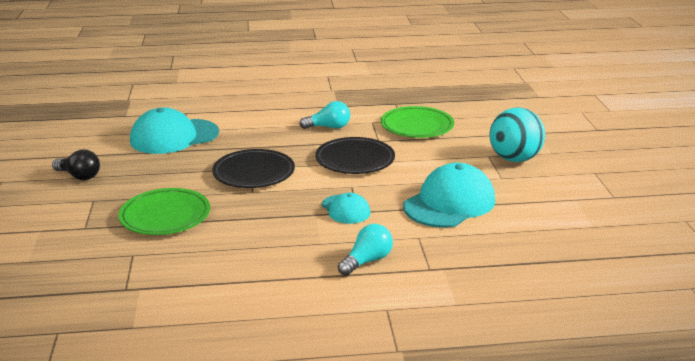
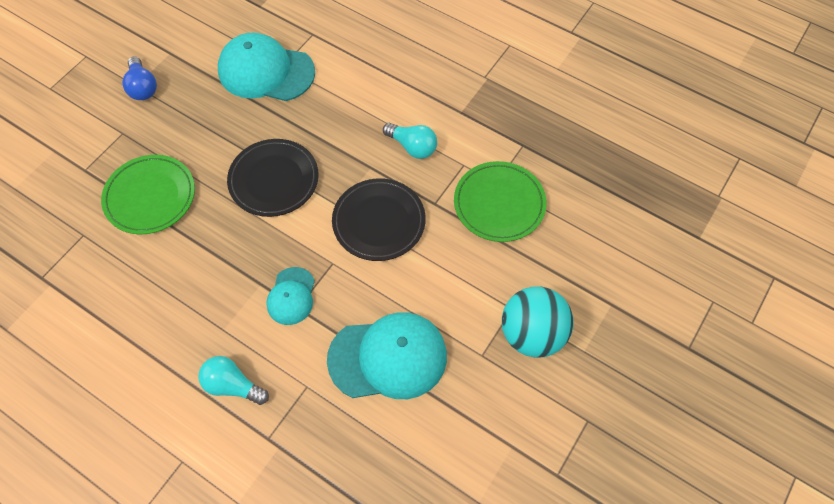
camera: 40 degrees right, 35 degrees up
black light bulb [52,149,100,180] -> blue light bulb [122,56,157,100]
turquoise light bulb [338,224,393,276] -> turquoise light bulb turned 150 degrees counterclockwise [198,356,269,405]

